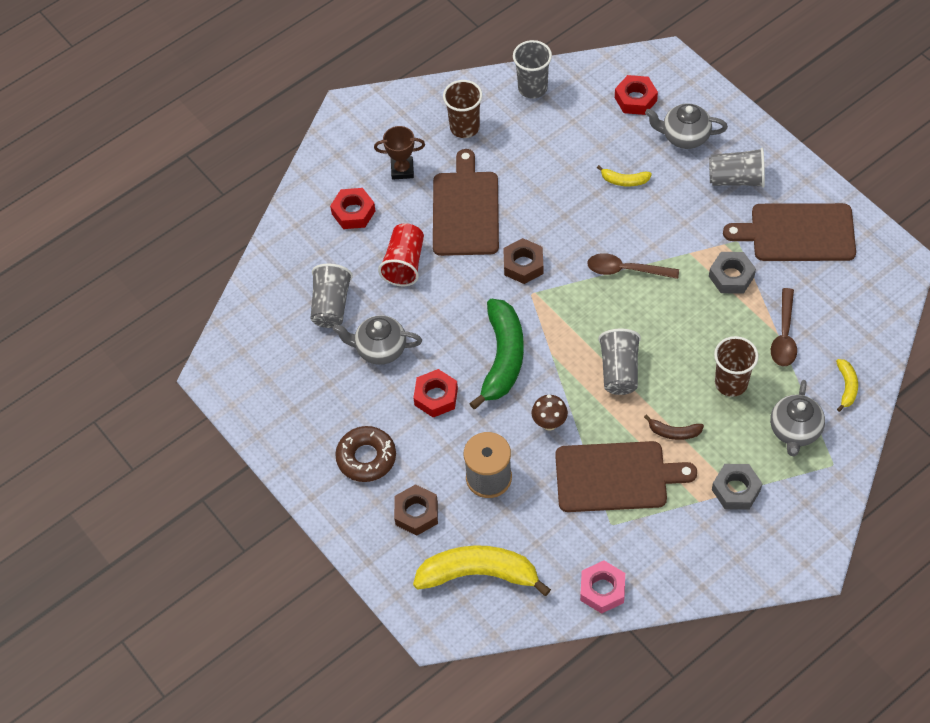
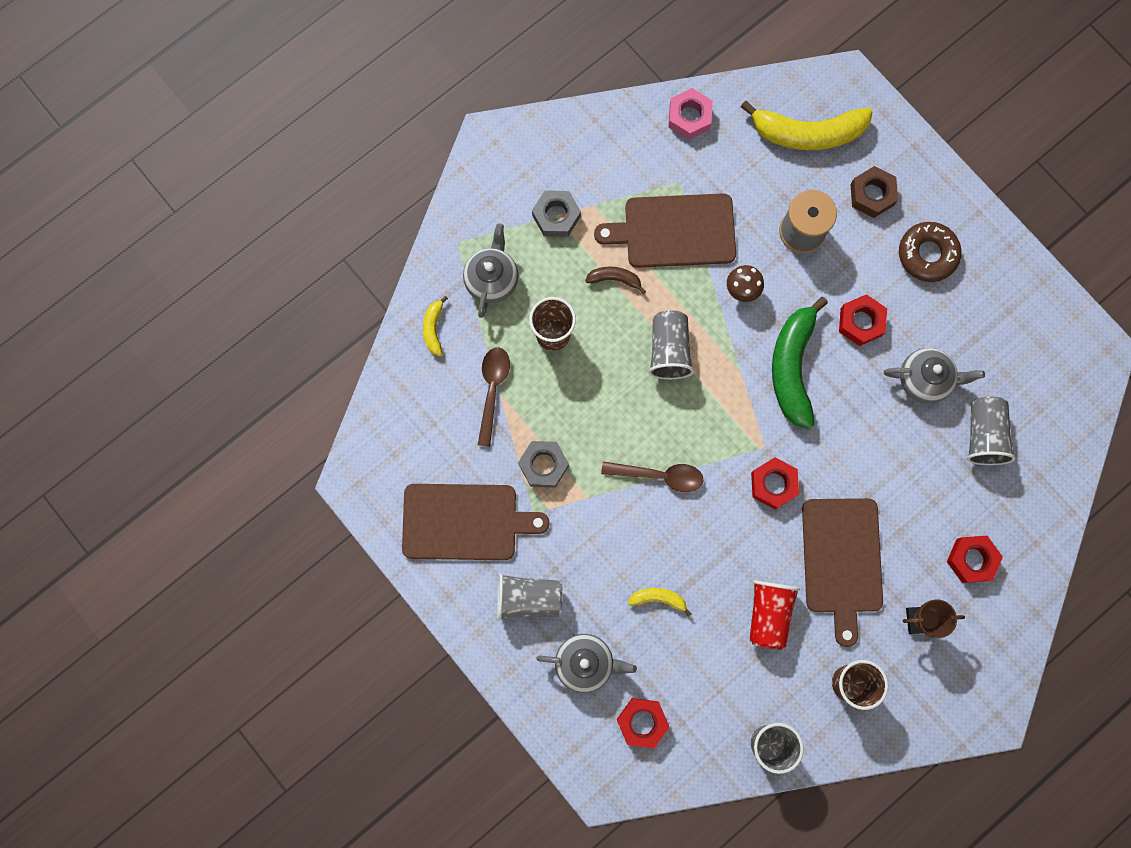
camera: 175 degrees right, 20 degrees up
red cup [378,223,424,286] -> red cup moved to [749,580,800,650]
brown nut [503,238,543,284] -> red nut [751,457,799,509]

